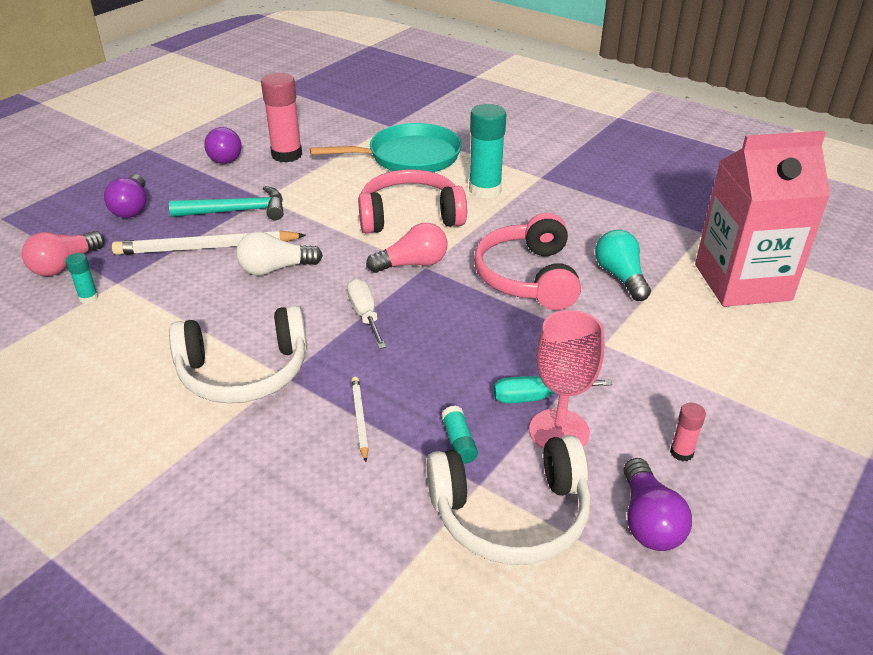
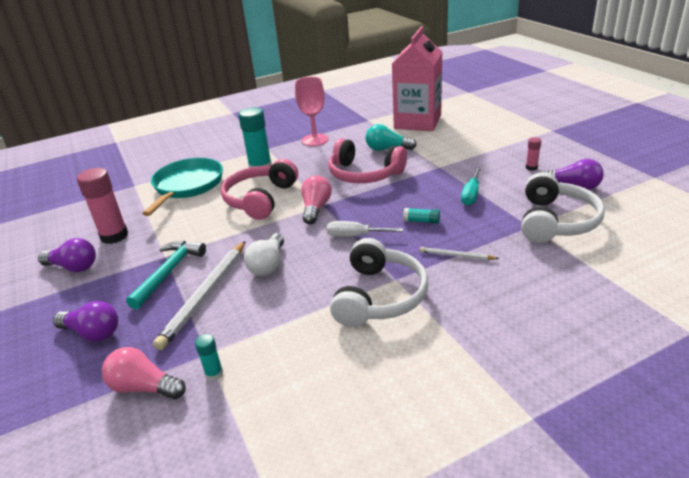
camera: 60 degrees left, 5 degrees down
pink light bulb [22,231,105,276] -> pink light bulb turned 135 degrees clockwise [102,347,186,399]
turquoise glue stick [441,406,478,464] -> turquoise glue stick moved to [403,208,440,224]
pink goblet [529,310,604,449] -> pink goblet moved to [295,77,329,146]

